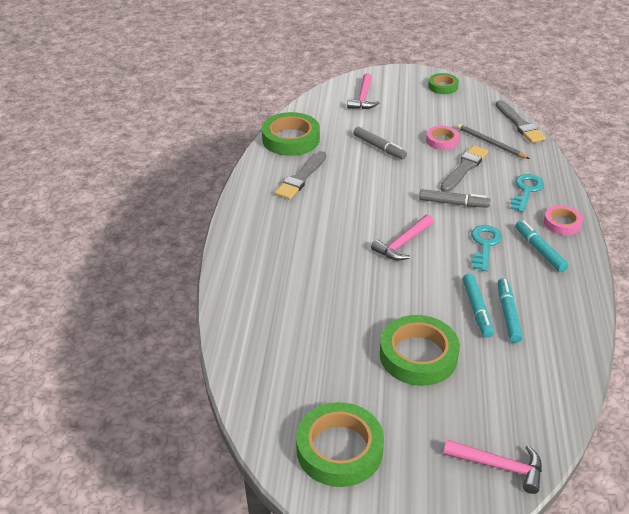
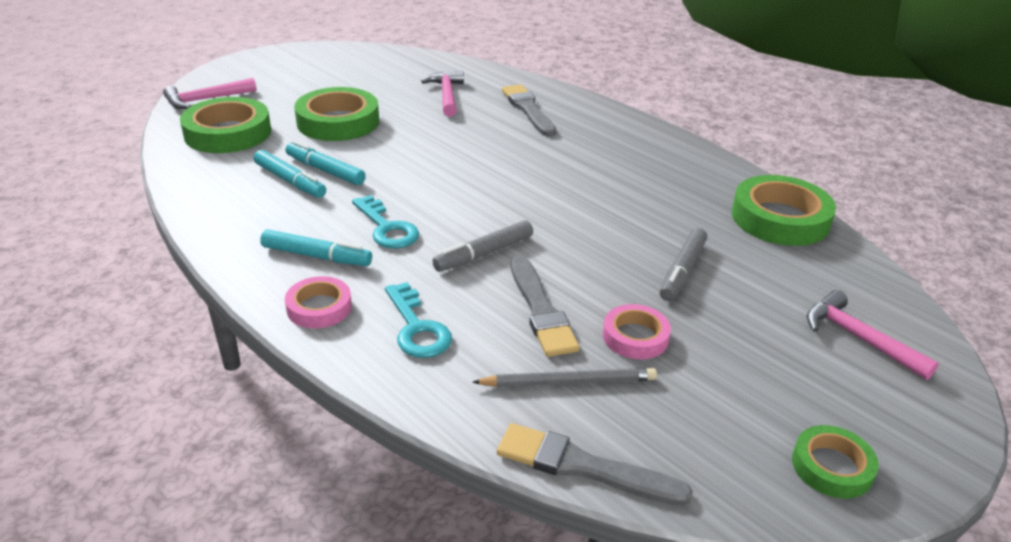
camera: 130 degrees right, 5 degrees down
grey brush [275,151,326,200] -> grey brush moved to [502,85,556,137]
green tape [296,402,384,487] -> green tape moved to [180,97,271,153]
grey marker [353,127,407,160] -> grey marker turned 60 degrees counterclockwise [660,228,707,301]
pink hammer [371,215,434,260] -> pink hammer moved to [421,71,464,117]

